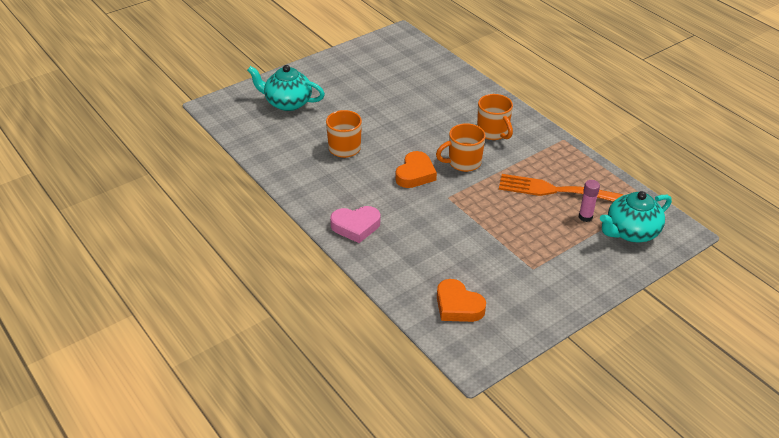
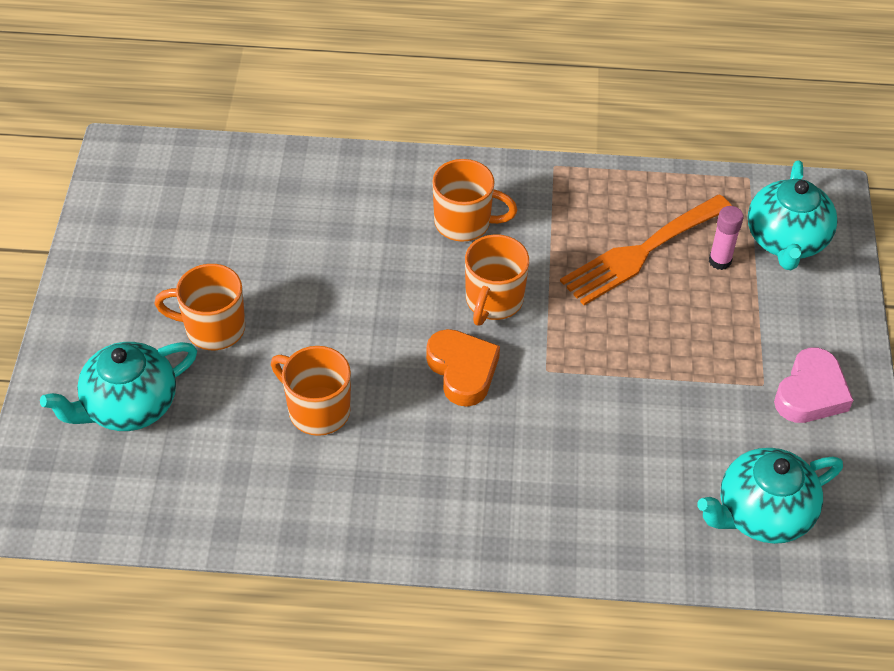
camera: 50 degrees left, 10 degrees up
pink heart [330,206,380,243] -> pink heart moved to [774,348,853,423]
orange heart [437,279,486,322] -> turquoise teapot [697,448,843,544]
none -> orange mug [154,264,245,350]

